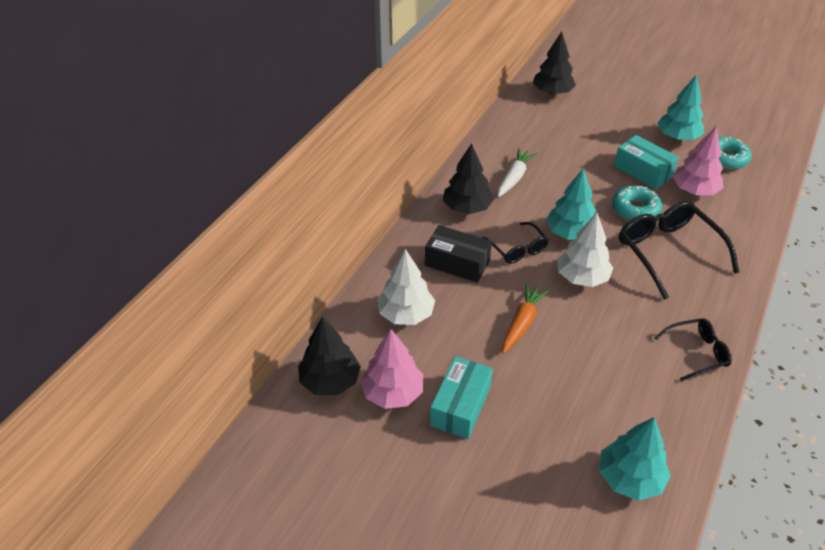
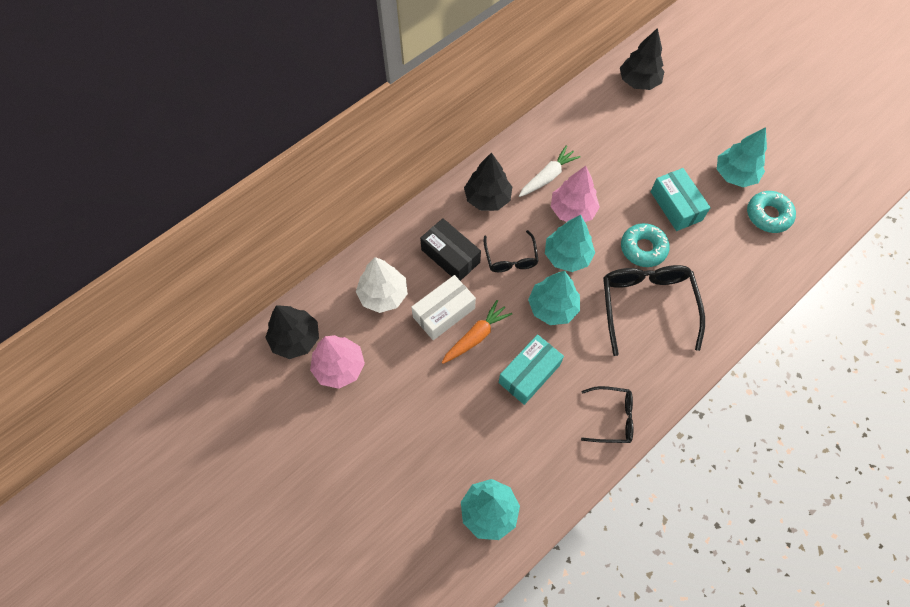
camera: 20 degrees right, 20 degrees up
turquoise box [430,356,493,439] -> turquoise box moved to [499,334,564,405]
white tree [557,213,613,287] -> turquoise tree [528,271,580,325]
pink tree [673,127,724,195] -> pink tree moved to [551,166,600,222]
none -> white box [411,275,476,340]

